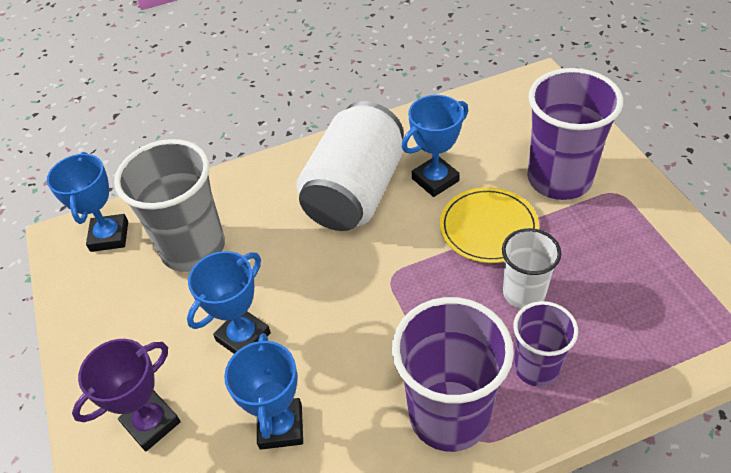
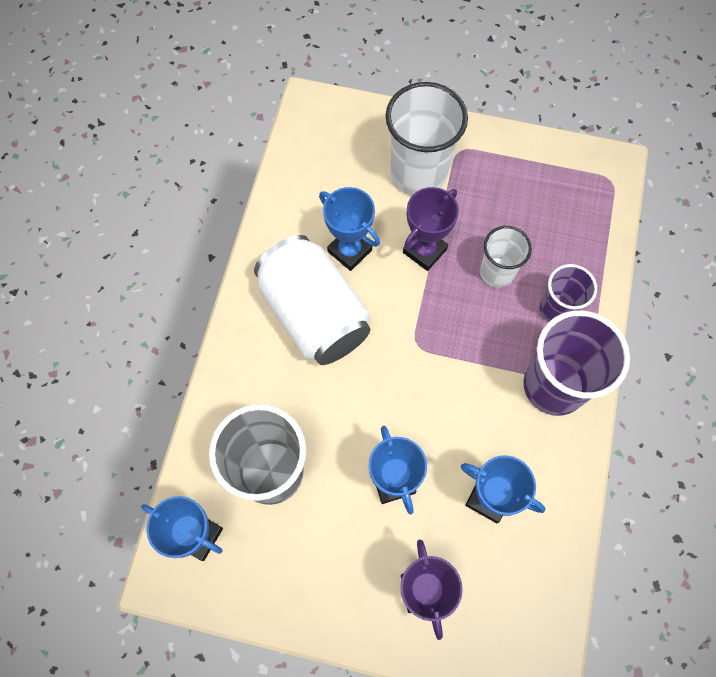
camera: 60 degrees left, 20 degrees up
blue trophy [402,95,468,197] -> blue trophy turned 45 degrees counterclockwise [319,187,380,271]
yellow plate [440,187,539,263] -> purple trophy [403,187,459,271]
purple cup [527,68,623,200] -> white cup [385,82,468,195]

